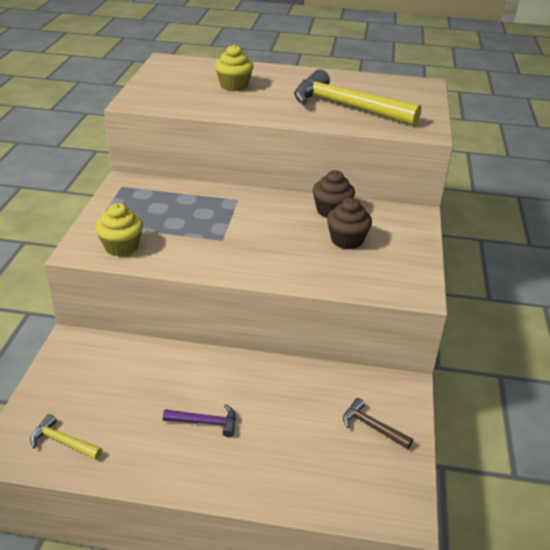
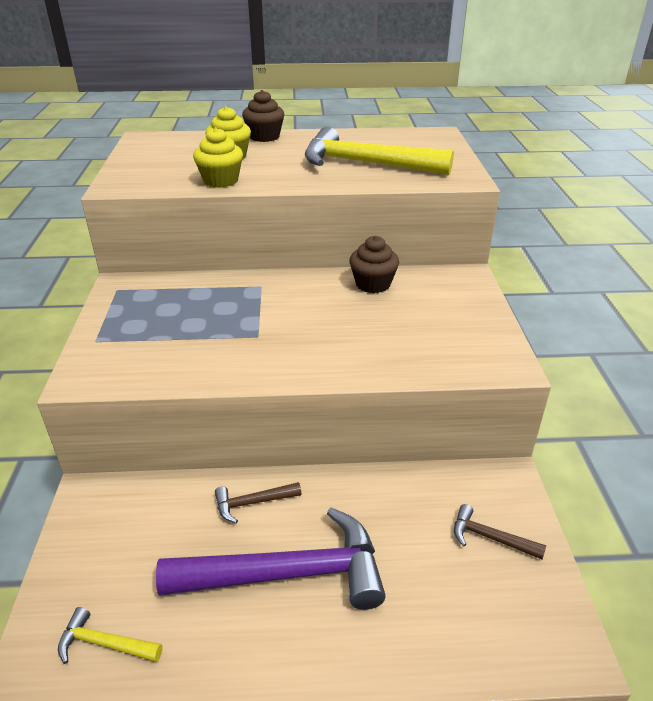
camera: 10 degrees left, 0 degrees up
yellow cupcake [95,203,143,256] -> yellow cupcake moved to [193,127,243,188]
purple hammer [163,404,236,437] -> purple hammer [156,507,386,610], size x2.28
brown cupcake [327,198,372,249] -> brown cupcake moved to [242,90,284,142]
none -> brown hammer [215,482,302,523]

